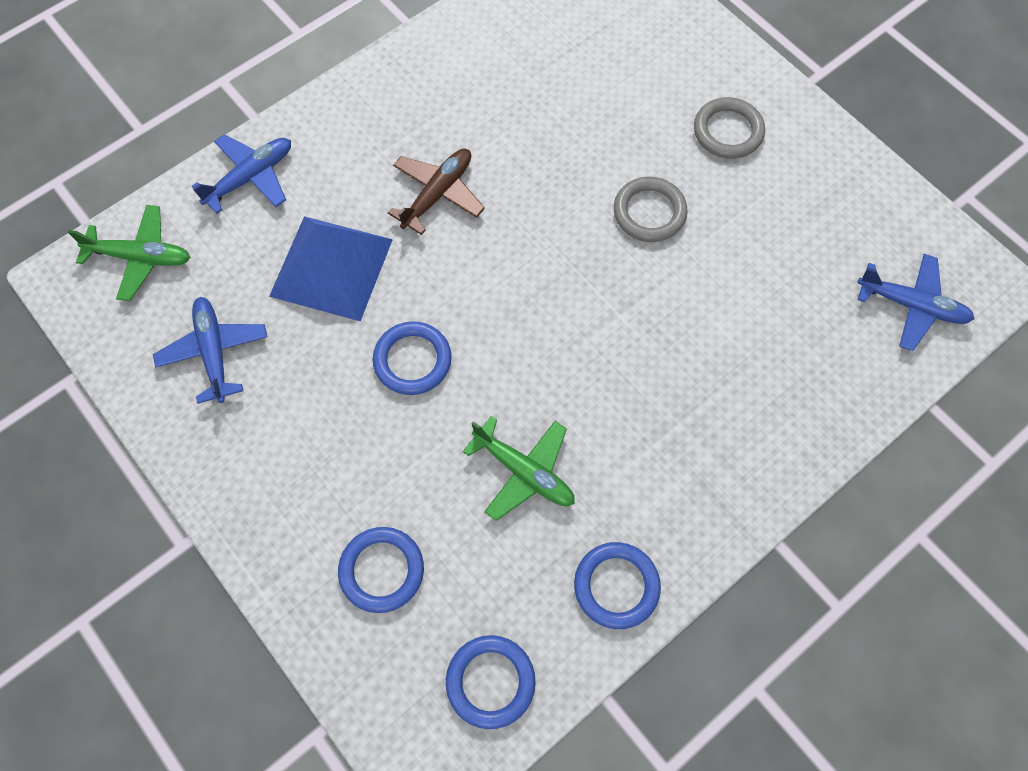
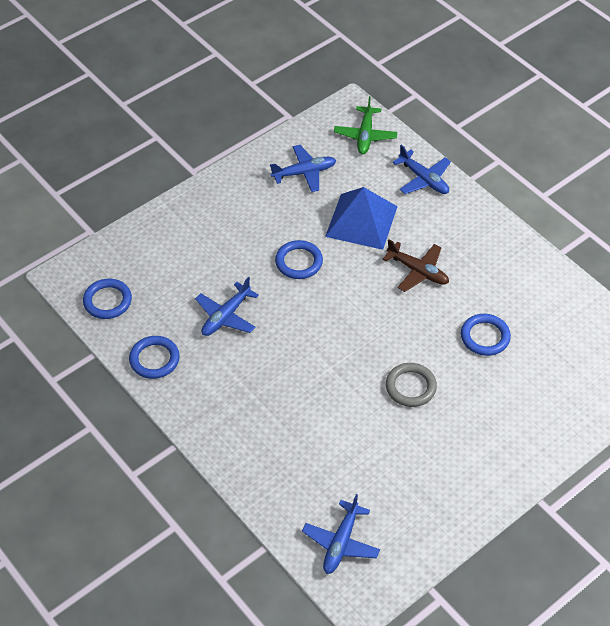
camera: 90 degrees right, 15 degrees down
blue ring [338,527,424,613] -> blue ring moved to [461,314,511,356]
green plane [463,416,575,521] -> blue plane [195,277,259,336]
grey ring [694,97,765,159] -> none

